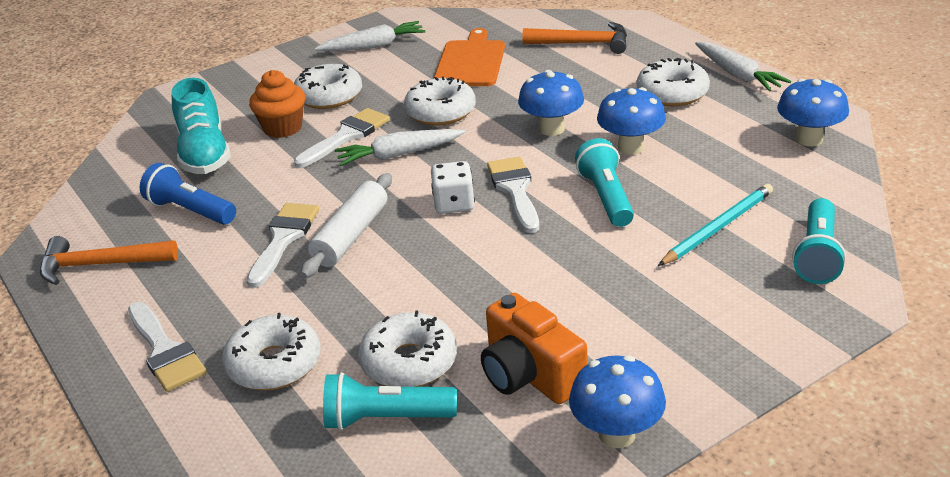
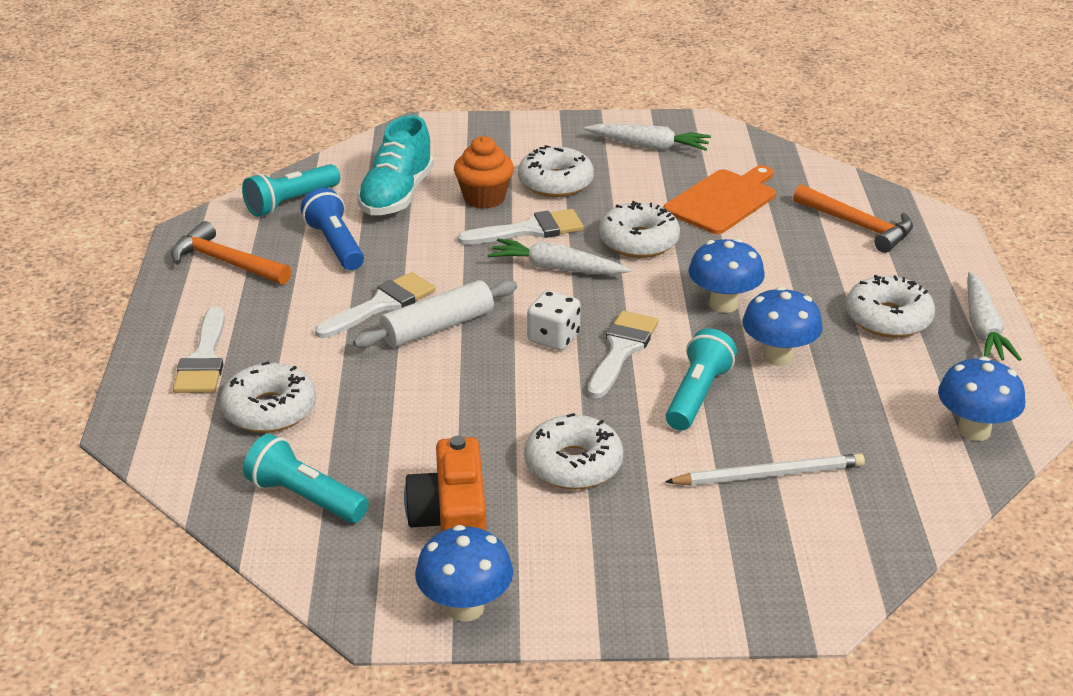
camera: 30 degrees right, 0 degrees up
white donut [358,311,457,387] -> white donut moved to [524,413,623,490]
turquoise pencil [658,184,773,266] -> white pencil [665,453,865,486]
turquoise flashlight [792,198,846,284] -> turquoise flashlight moved to [242,164,340,217]

